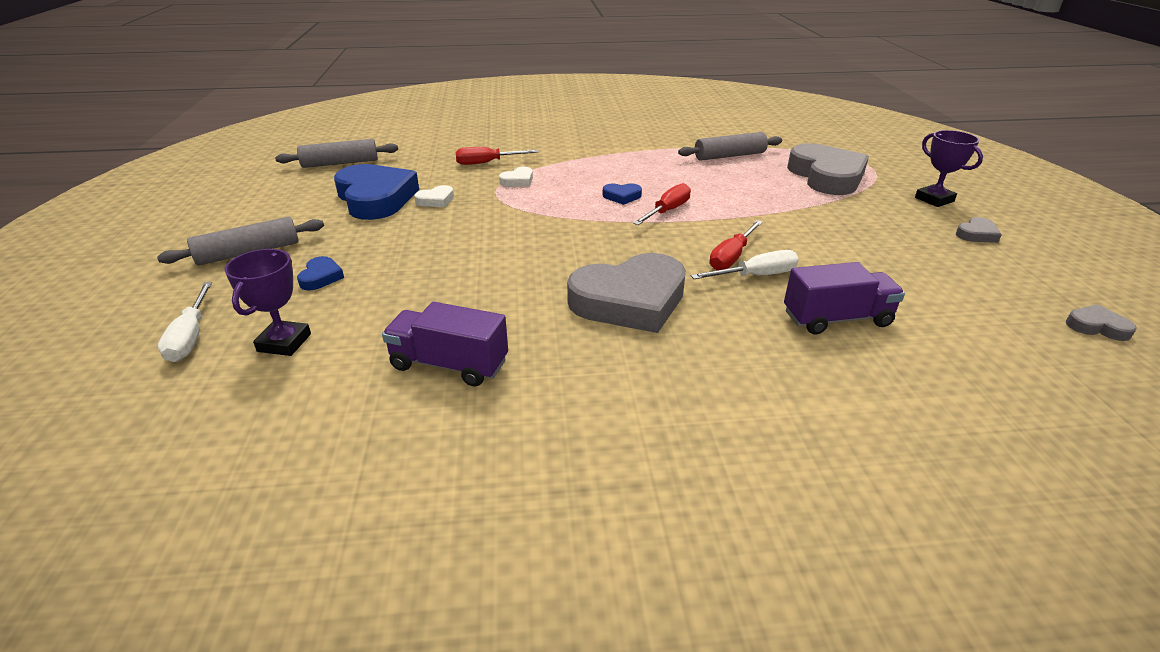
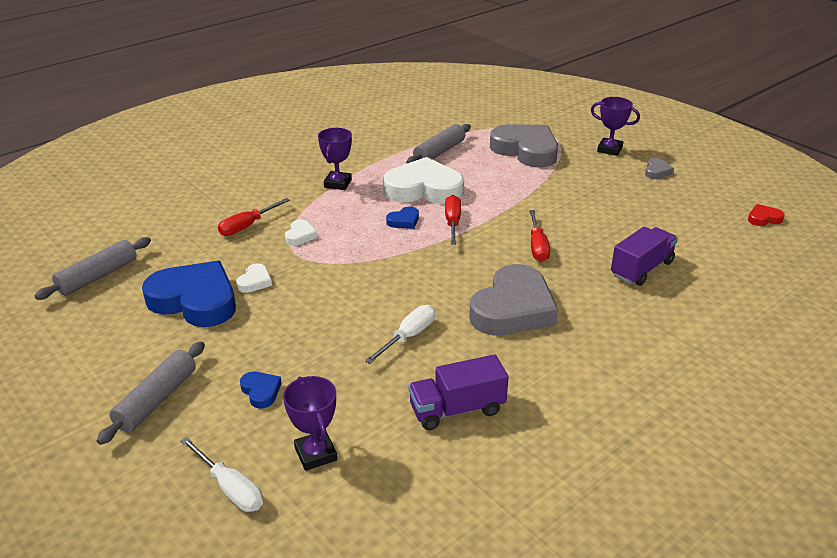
camera: 35 degrees left, 0 degrees up
white screwdriver [691,250,799,279] -> white screwdriver moved to [365,305,435,364]
grey heart [1066,304,1137,341] -> red heart [748,204,785,226]
none -> purple trophy [318,128,352,190]
none -> white heart [383,157,464,204]

